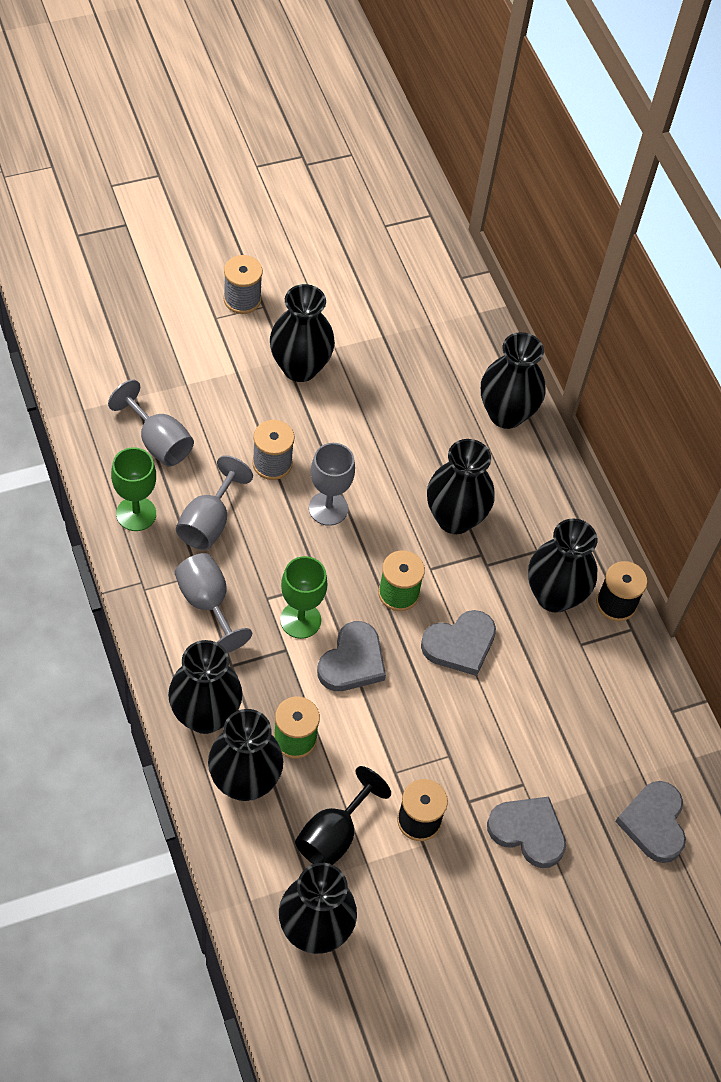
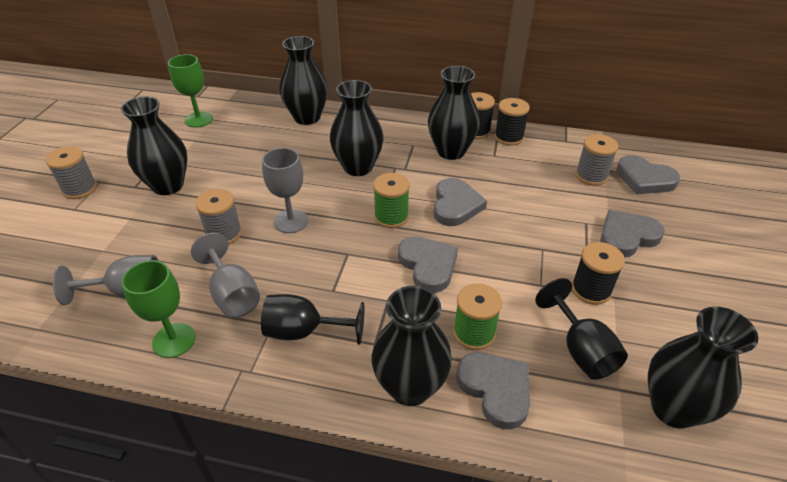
camera: 50 degrees left, 15 degrees down
grey goblet [175,553,252,653] -> black goblet [261,294,365,345]
black vase [208,709,283,801] -> grey heart [456,353,530,429]
green goblet [280,556,328,639] -> green goblet moved to [168,54,213,127]
none -> black spool [494,98,530,145]
none -> grey spool [575,134,618,186]

